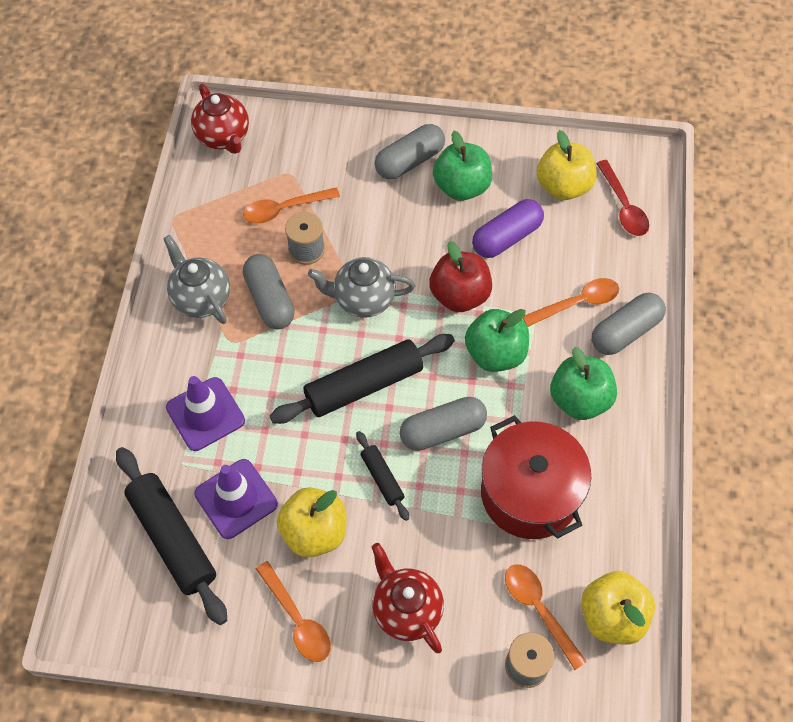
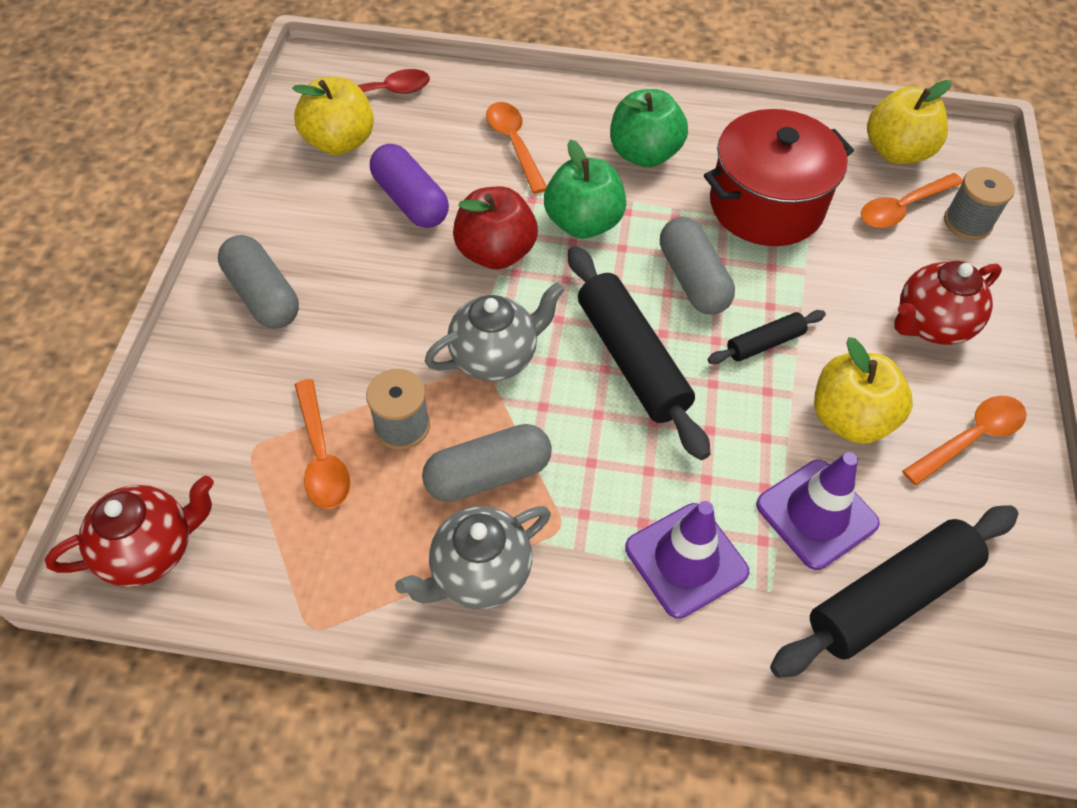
camera: 90 degrees left, 5 degrees down
grey teapot [308,257,415,318] -> grey teapot turned 120 degrees counterclockwise [425,282,565,381]
green apple [433,131,492,201] -> none
grey capsule [592,293,666,355] -> none

